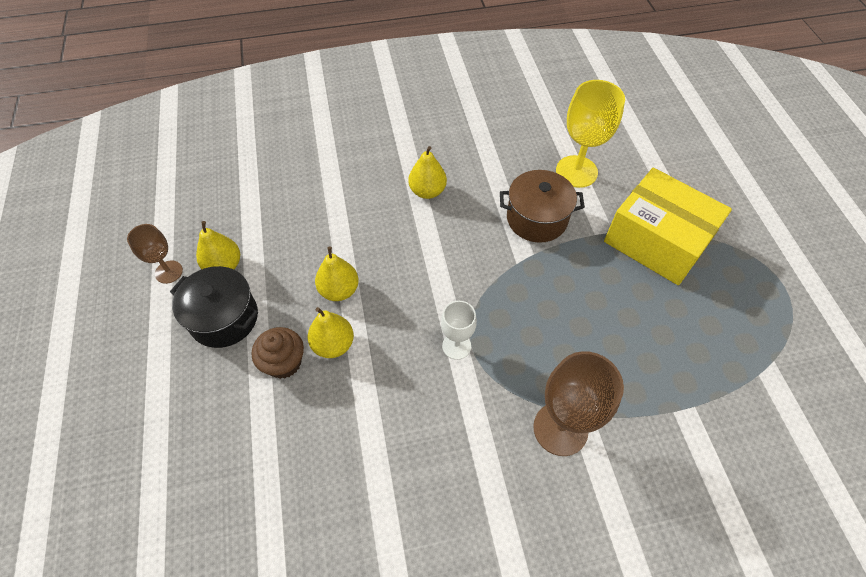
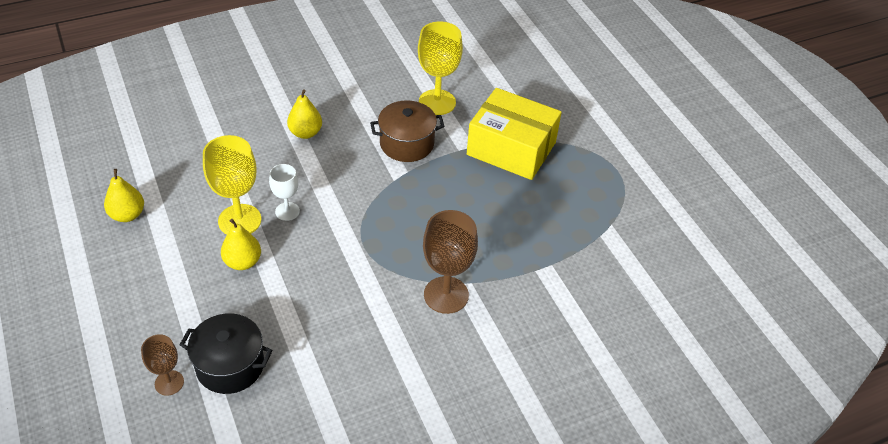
camera: 15 degrees left, 10 degrees down
brown goblet [127,224,183,284] -> brown goblet moved to [141,334,184,396]
black pot [170,266,258,348] -> black pot moved to [180,313,272,394]
brown cupcake [252,327,304,379] -> none
yellow pear [315,246,359,301] -> yellow goblet [203,135,261,235]
white goblet [441,301,477,360] -> white goblet moved to [269,164,300,221]

